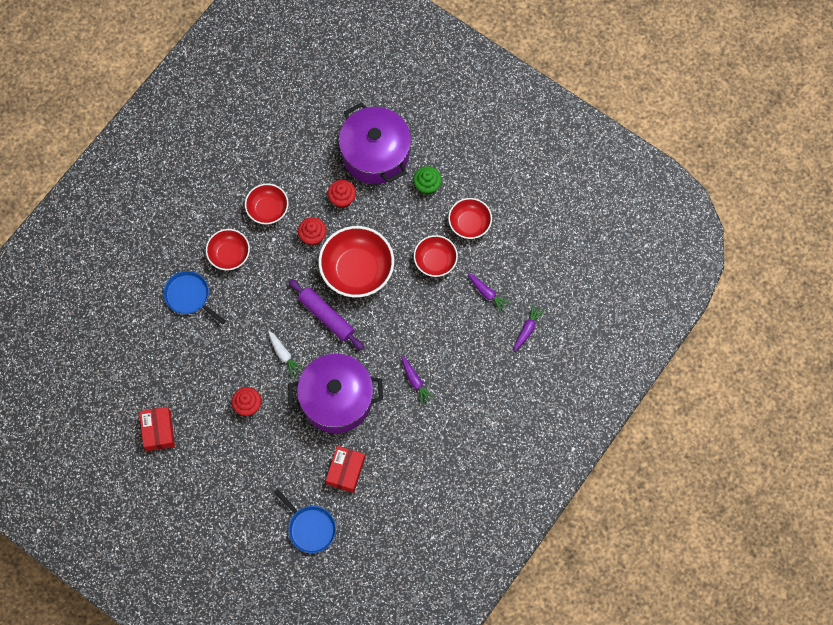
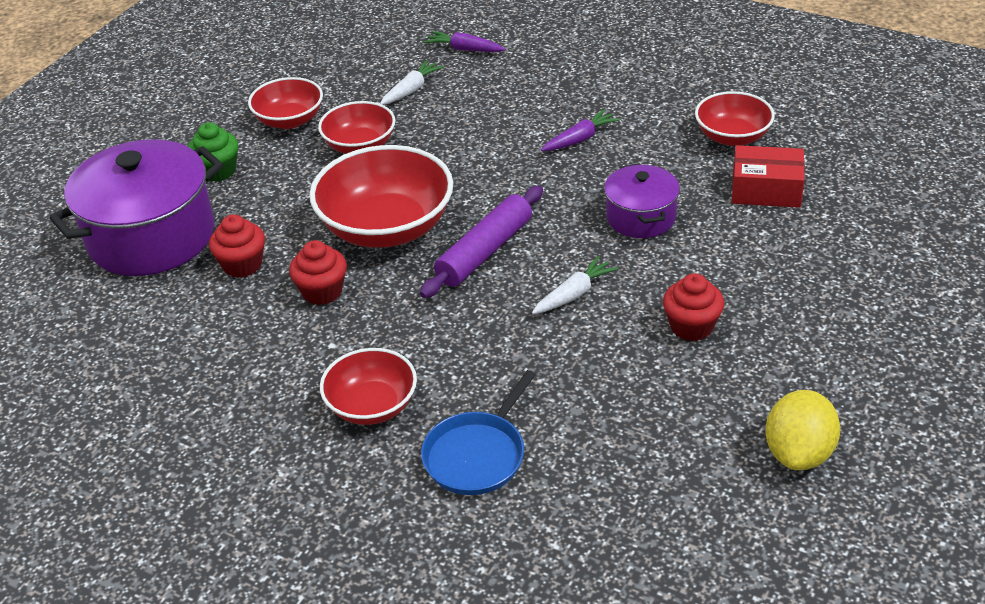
camera: 95 degrees left, 30 degrees down
red box [139,407,175,451] -> yellow lemon [765,390,841,470]
red bowl [245,183,289,224] -> red bowl moved to [695,91,775,146]
blue pan [274,489,336,553] -> none
purple pot [288,354,383,433] -> purple pot [604,163,680,238], size x0.54
purple carrot [468,273,511,313] -> white carrot [380,60,444,105]

